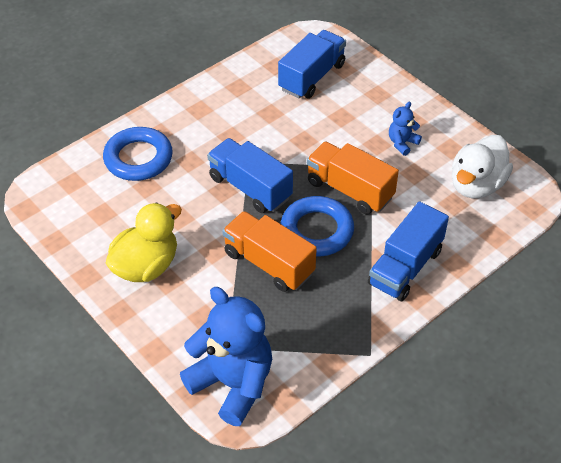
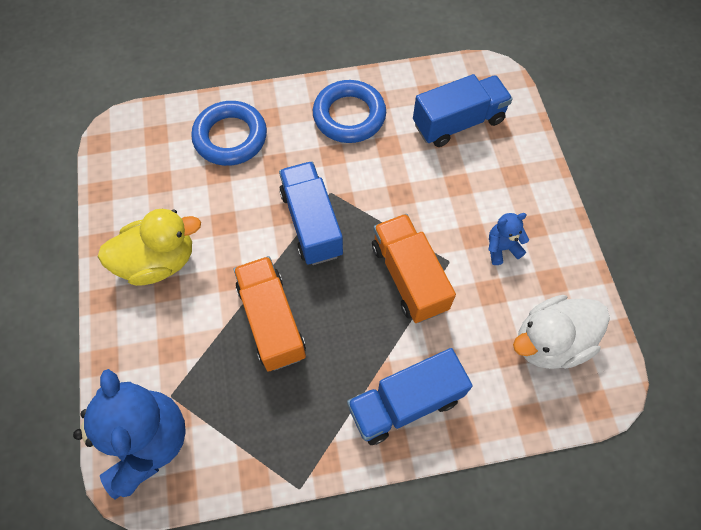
camera: 30 degrees right, 15 degrees up
blue ring [281,196,354,256] -> blue ring moved to [313,80,386,143]

